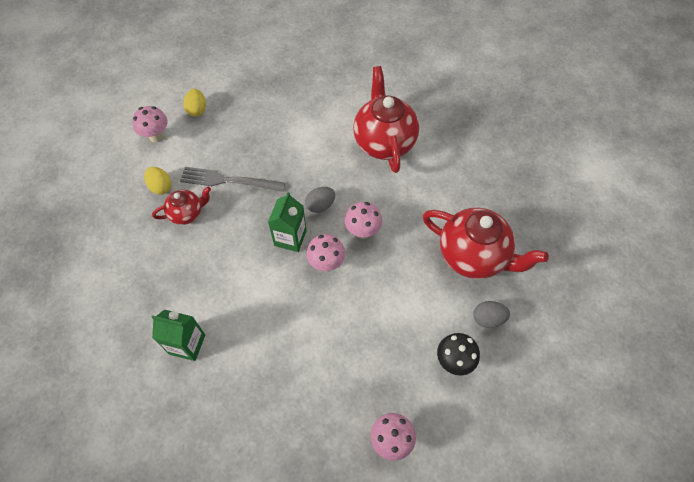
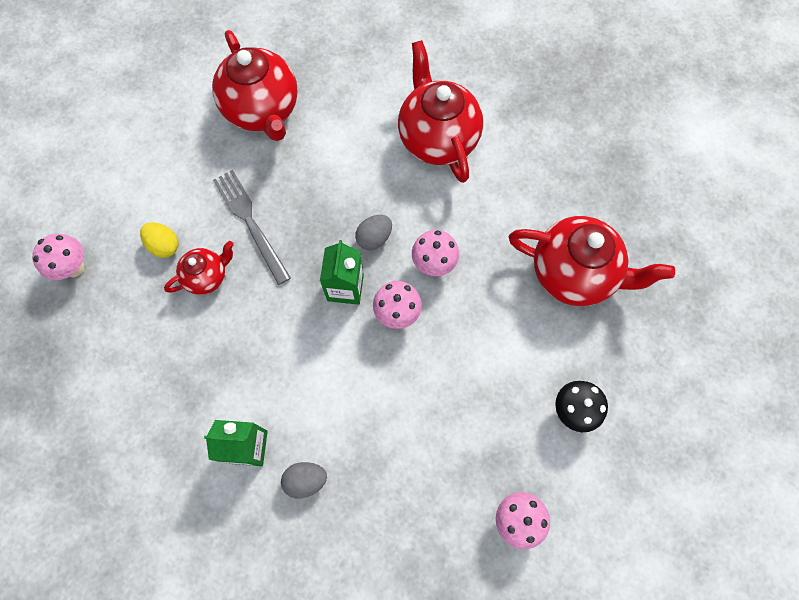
camera: 10 degrees left, 10 degrees up
pink mushroom [132,106,168,142] -> pink mushroom moved to [32,234,85,280]
grey fork [180,167,285,192] -> grey fork turned 60 degrees clockwise [213,170,291,285]
yellow egg [183,89,206,117] -> none
grey egg [474,301,510,328] -> grey egg moved to [281,462,327,499]
none -> red teapot [212,30,298,141]

